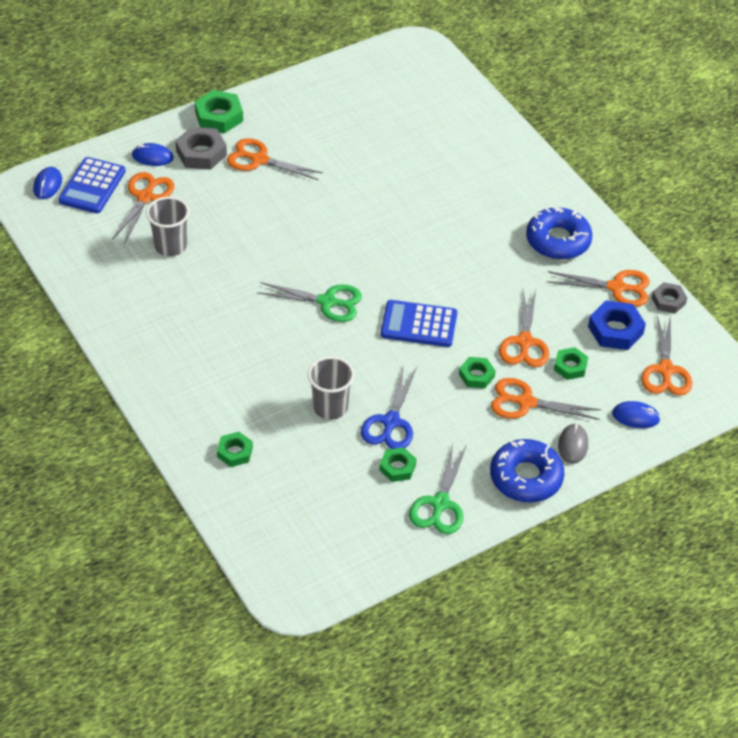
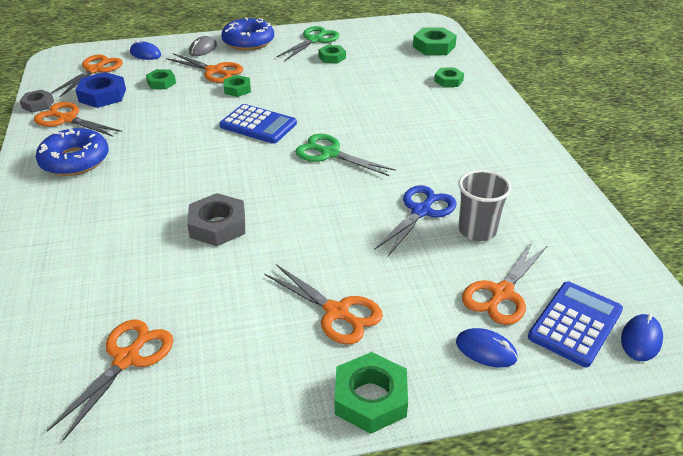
camera: 160 degrees left, 10 degrees down
grey nut [175,127,227,170] -> grey nut moved to [187,193,245,246]
grey cup [308,356,354,420] -> none
blue scissors [361,365,417,449] -> blue scissors moved to [374,185,457,256]
orange scissors [499,290,549,367] -> orange scissors moved to [47,319,173,441]
none -> green nut [413,28,457,55]

